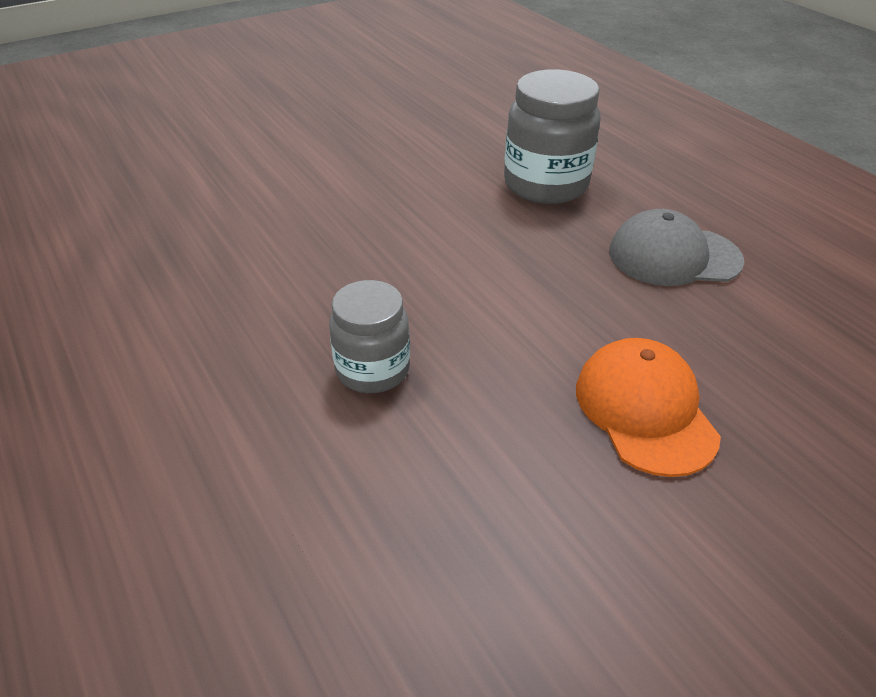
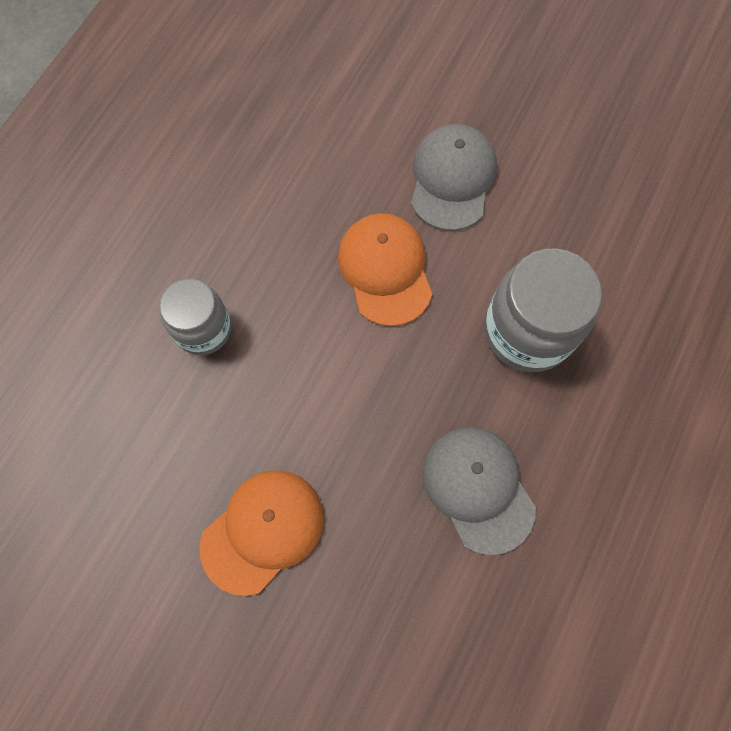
camera: 60 degrees right, 30 degrees up
none -> orange cap [338,213,432,326]
none -> grey cap [411,124,497,231]

